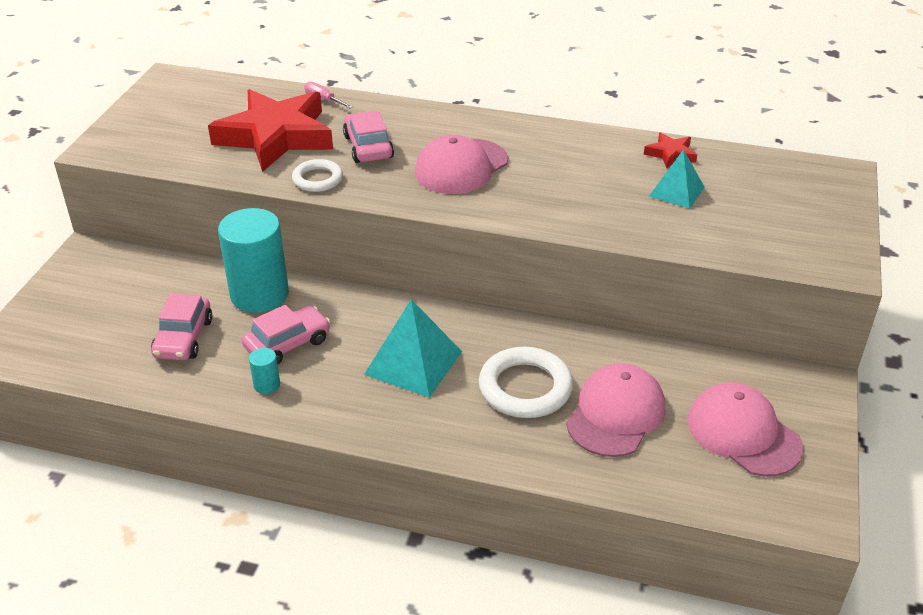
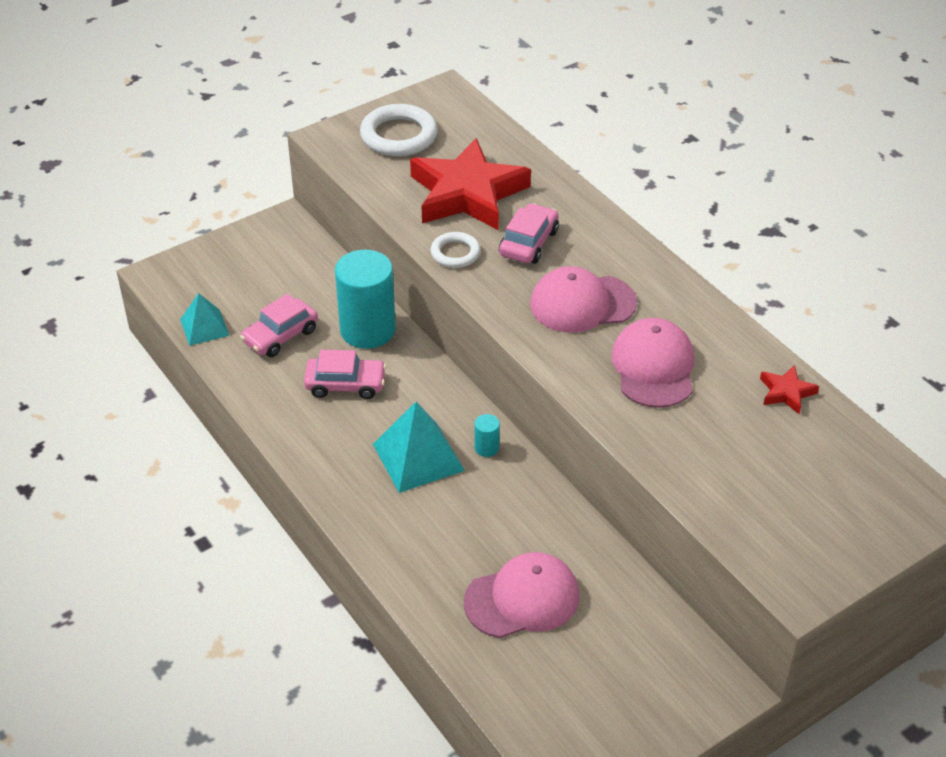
camera: 40 degrees right, 5 degrees up
turquoise cylinder [249,348,280,394] -> turquoise cylinder moved to [474,414,500,457]
pink screwdriver [304,82,353,108] -> none
white ring [479,347,573,418] -> white ring moved to [360,104,438,156]
turquoise pyramid [649,149,705,209] -> turquoise pyramid moved to [180,293,229,346]
pink cap [687,382,803,476] -> pink cap moved to [611,318,694,408]

